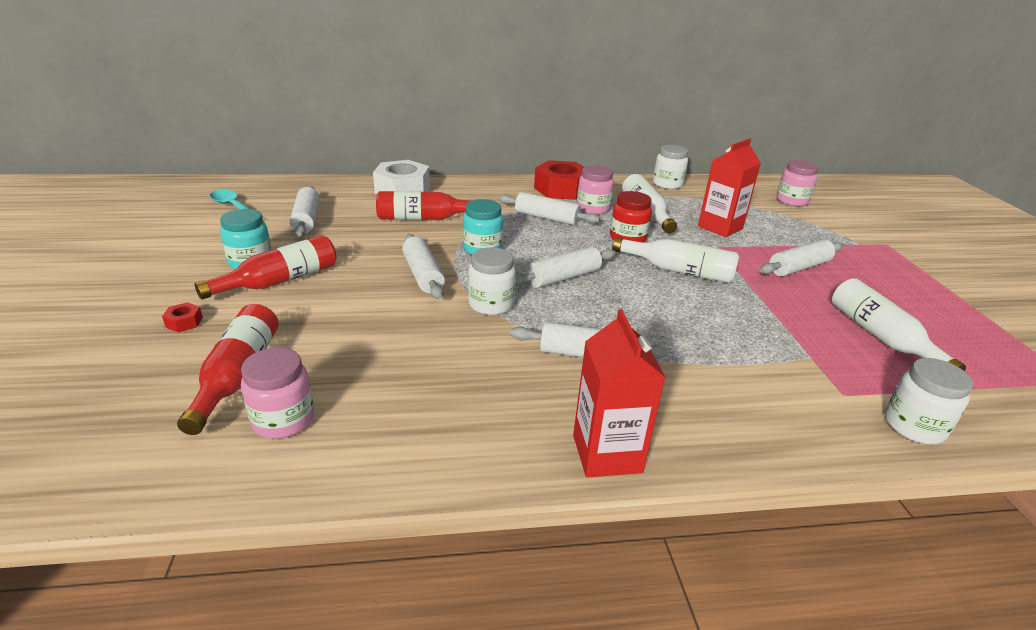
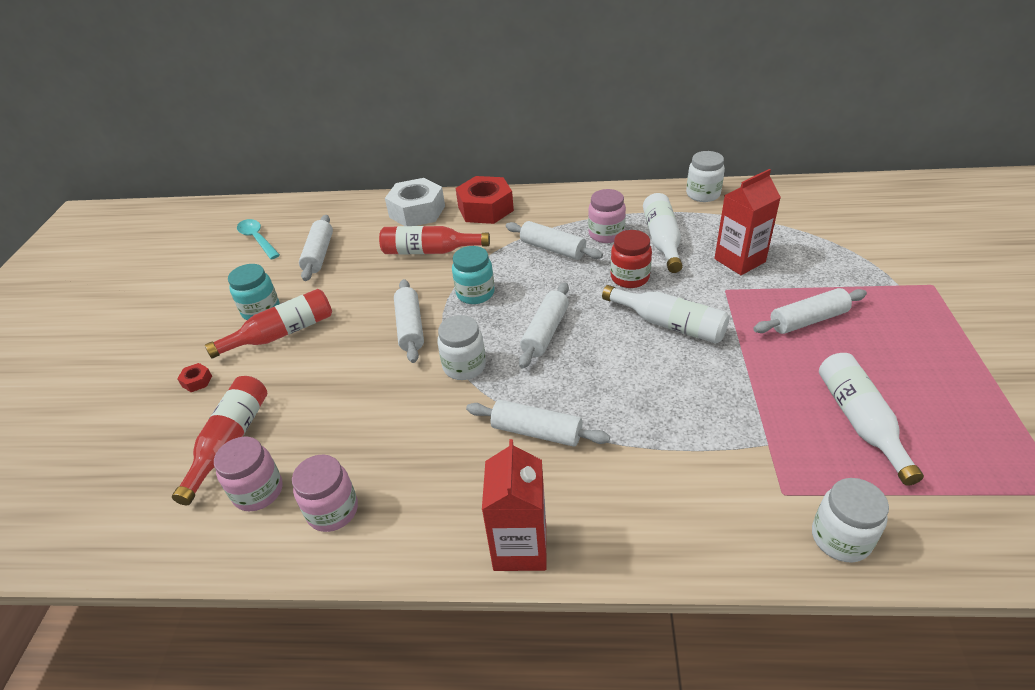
camera: 15 degrees right, 10 degrees up
white rolling pin [515,246,616,288] -> white rolling pin turned 45 degrees counterclockwise [519,283,569,369]
red nut [534,160,584,200] -> red nut moved to [456,176,514,224]
pink jar [777,160,818,206] -> pink jar moved to [292,455,358,532]

